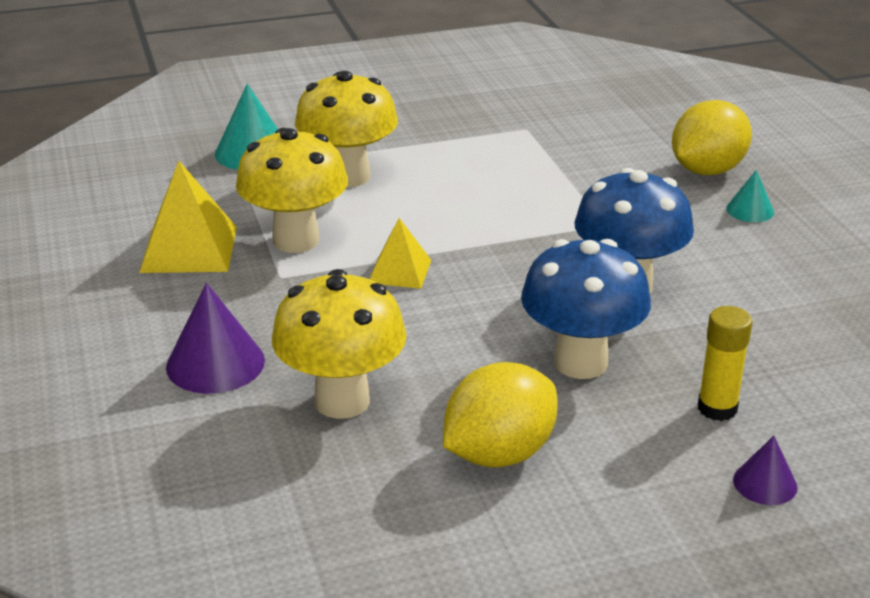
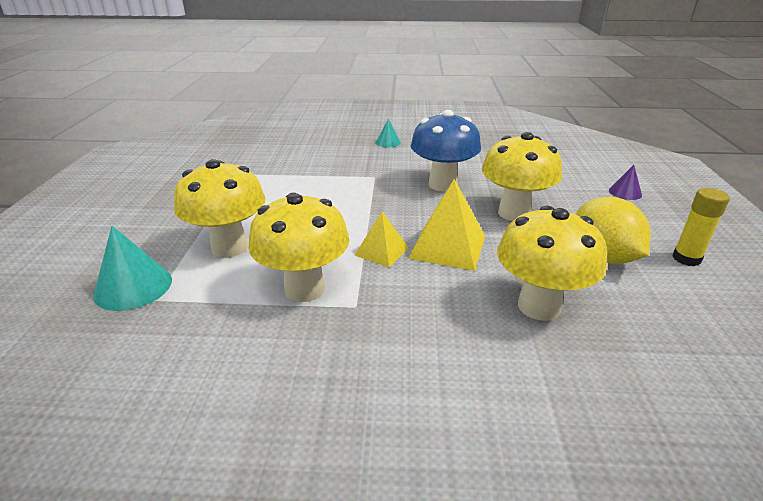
camera: 70 degrees left, 0 degrees up
yellow pyramid [139,161,237,273] -> yellow pyramid moved to [408,179,485,271]
purple cone [166,283,265,394] -> none
blue mushroom [521,239,651,379] -> yellow mushroom [482,132,562,221]
yellow lemon [672,100,752,175] -> none
yellow glue stick [698,306,753,421] -> yellow glue stick moved to [672,188,730,266]

